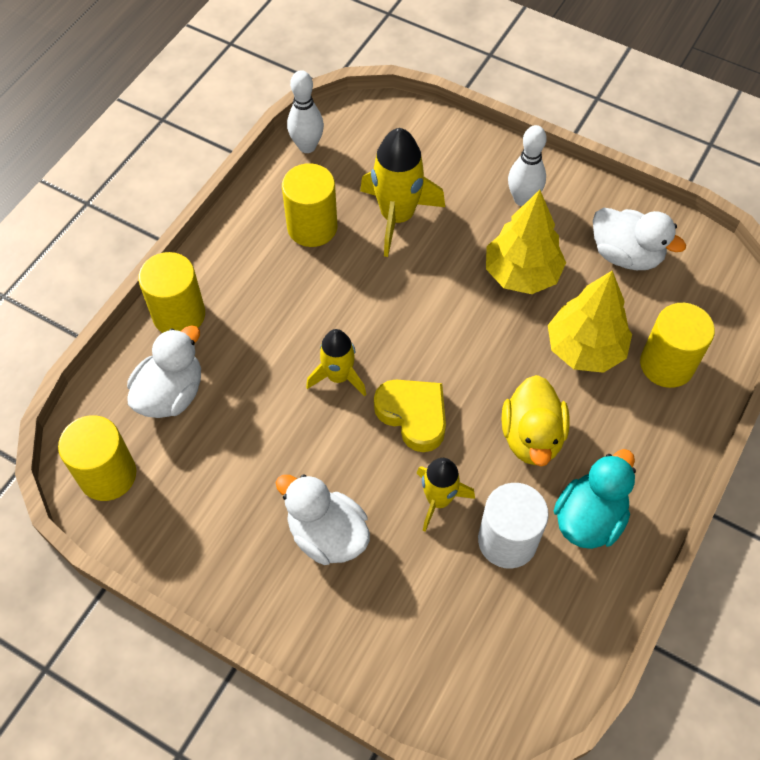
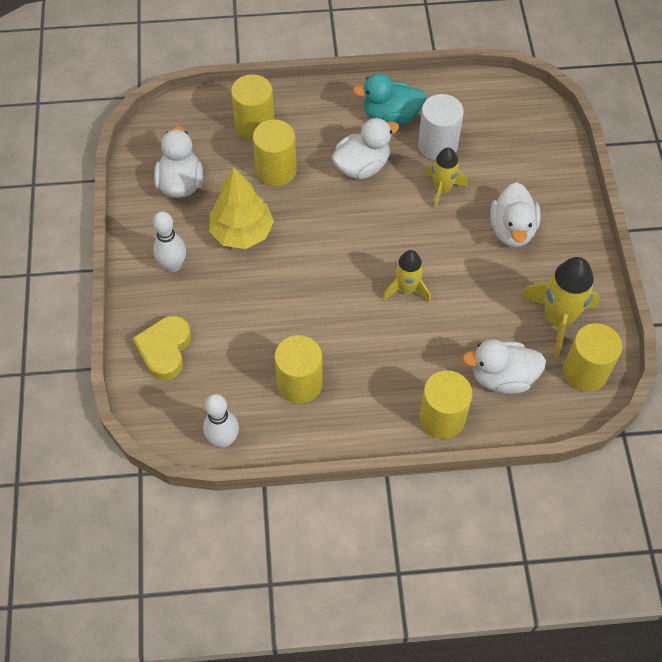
camera: 125 degrees left, 0 degrees up
yellow rocket [360,128,445,257] -> yellow rocket moved to [520,257,600,358]
yellow heart [374,380,446,452] -> yellow heart moved to [133,316,191,380]
yellow duck [502,375,570,466] -> white duck [332,118,399,179]
yellow tree [548,270,632,373] -> yellow cylinder [253,119,297,186]

